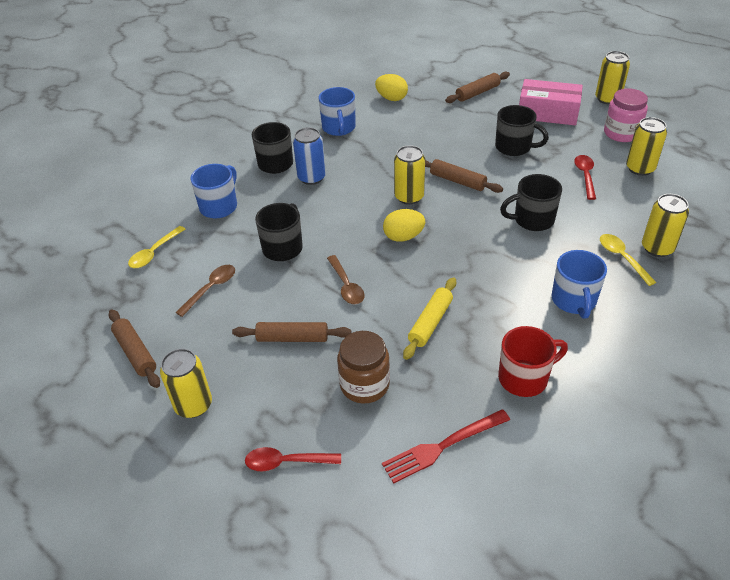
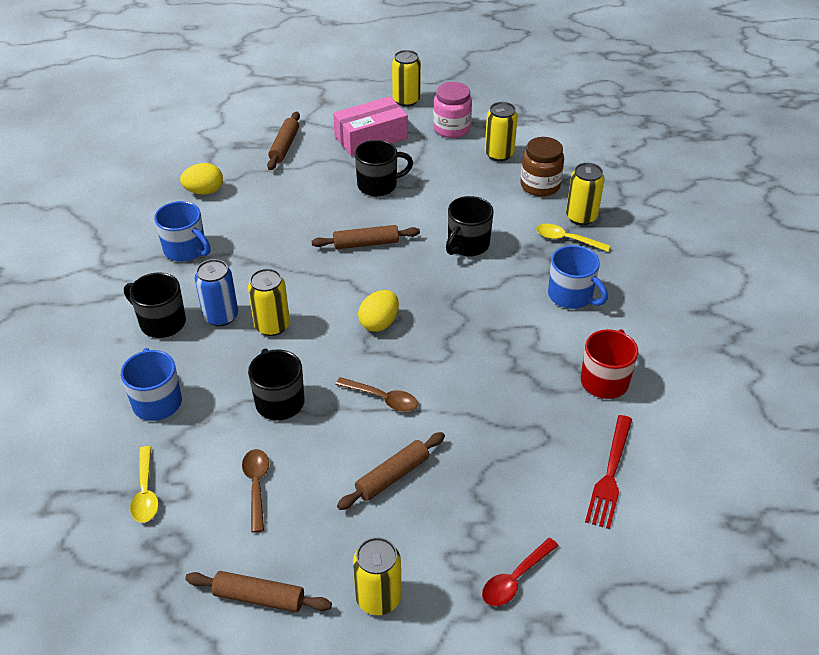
camera: 45 degrees left, 0 degrees up
brown jar [337,331,390,403] -> brown jar moved to [520,137,564,197]
yellow can [394,145,425,205] -> yellow can moved to [248,268,290,336]
yellow rolling pin [403,277,456,360] -> none
red spoon [574,155,596,200] -> none

